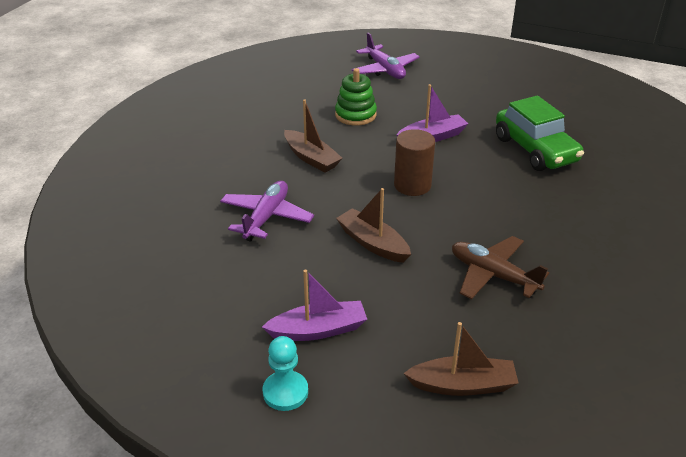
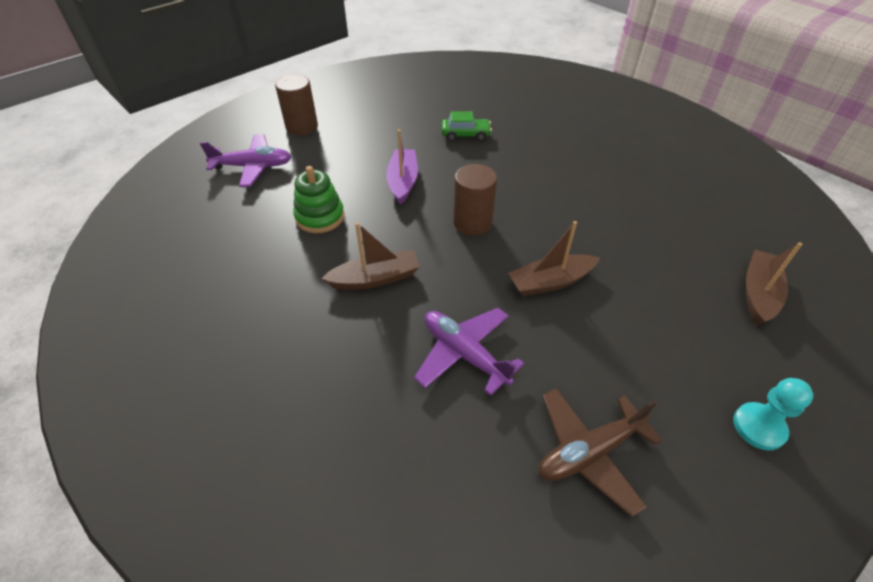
camera: 65 degrees left, 10 degrees up
purple boat [262,270,367,341] -> none
brown plane [452,236,549,299] -> brown plane moved to [539,388,662,517]
green car [496,96,584,171] -> green car [442,111,492,142], size x0.54
none -> brown cylinder [275,75,318,135]

